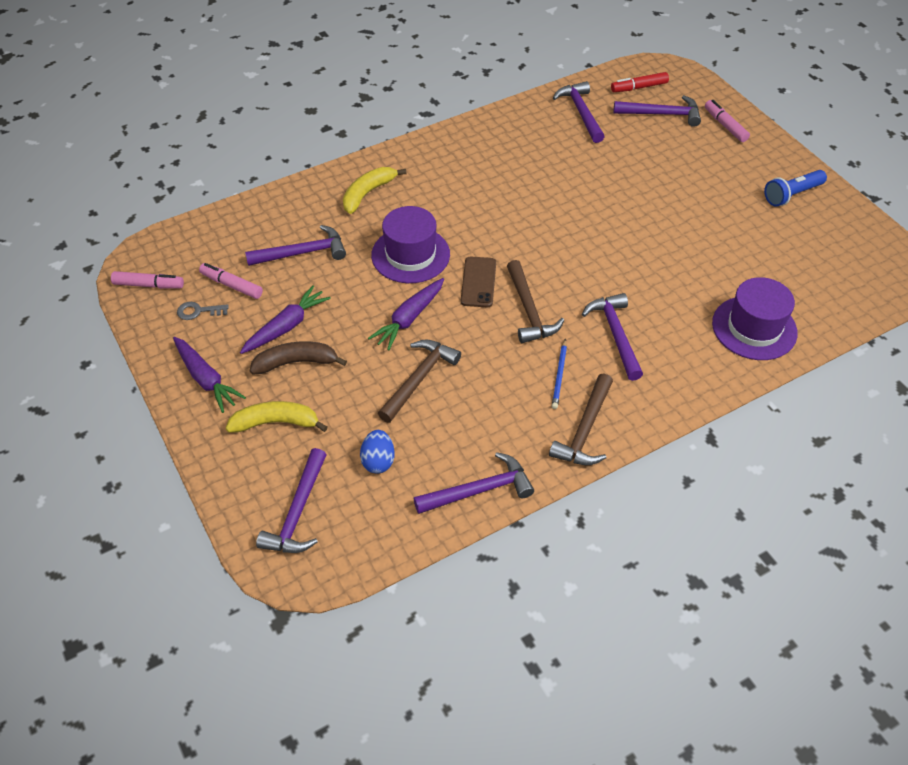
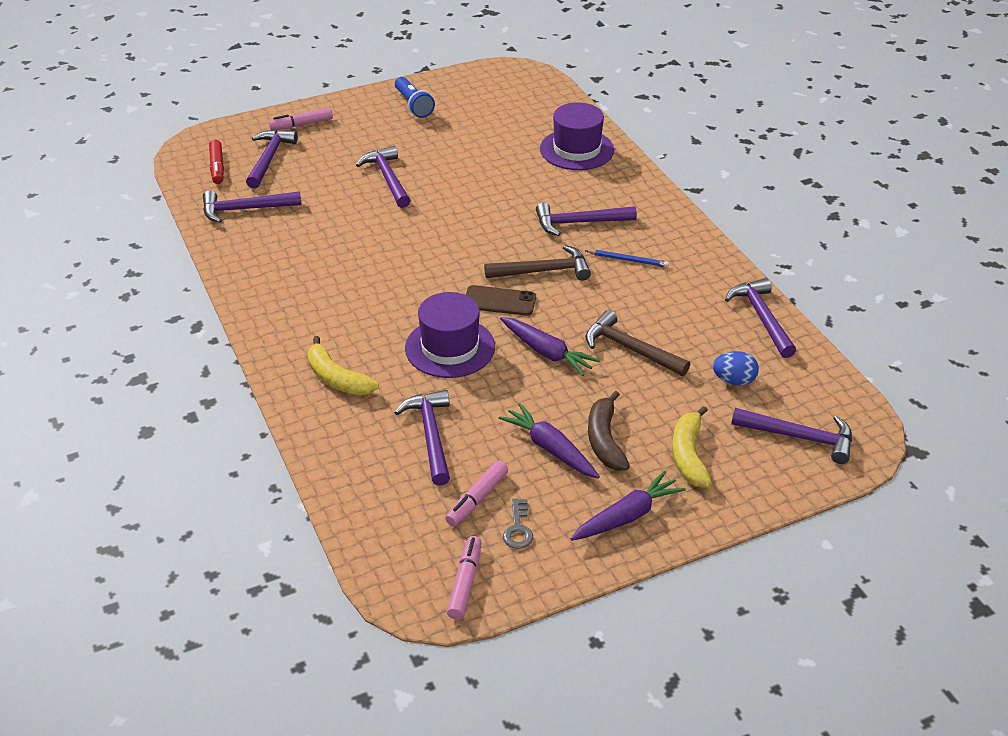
camera: 85 degrees left, 10 degrees down
brown hammer [549,374,613,465] -> none
none -> purple hammer [356,146,411,208]

